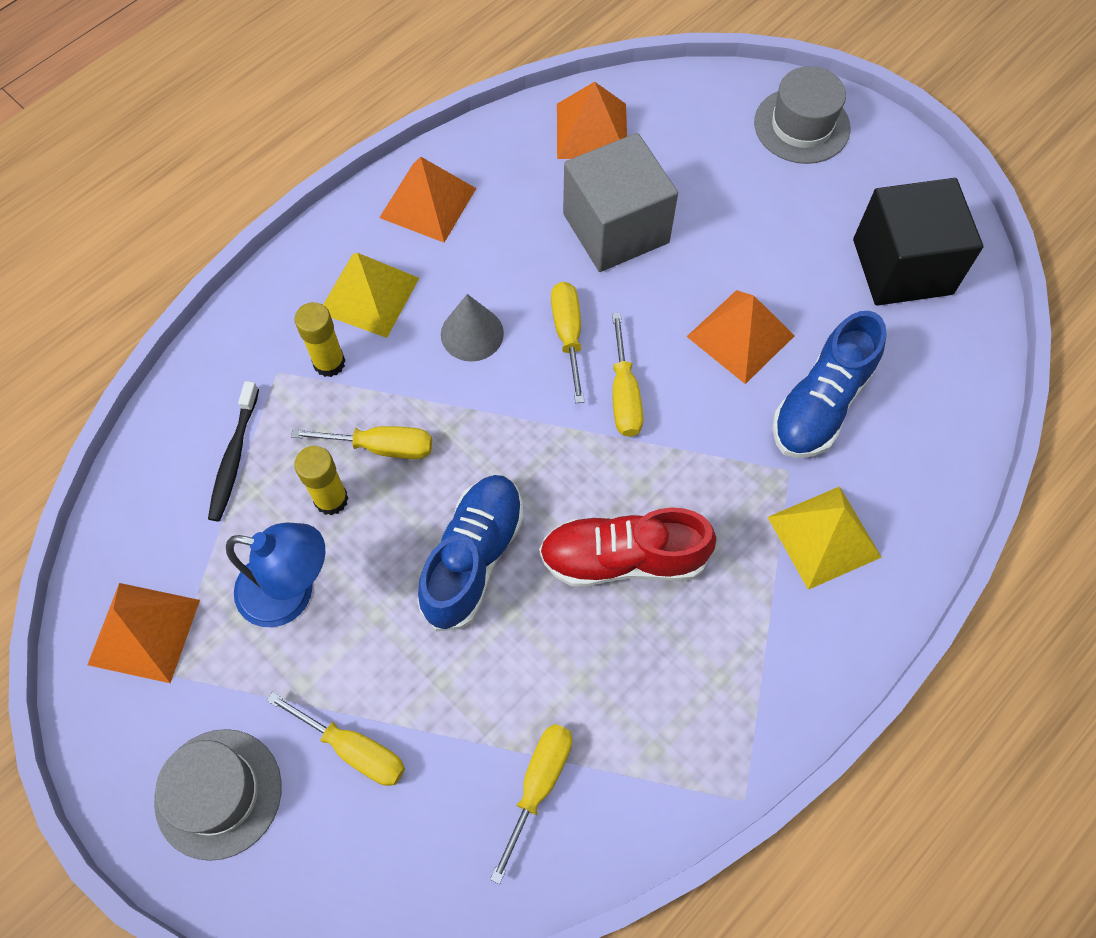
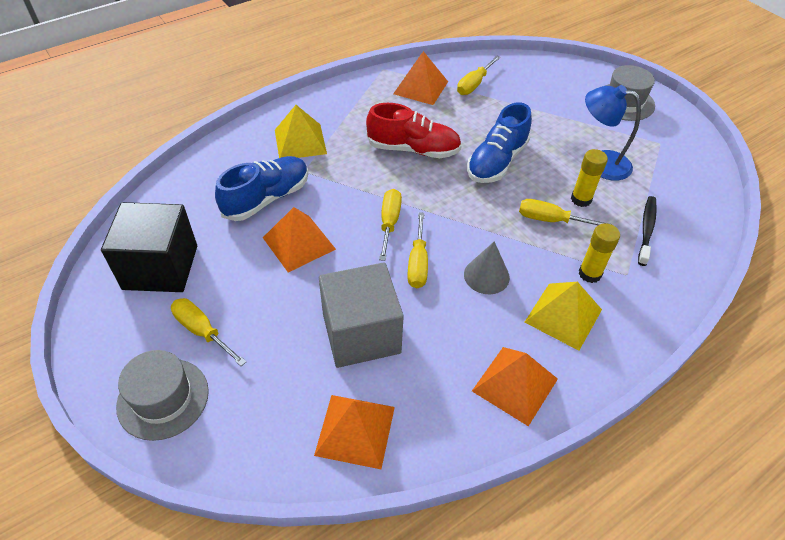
camera: 170 degrees left, 15 degrees down
orange pyramid [87,583,200,683] -> orange pyramid moved to [393,51,448,105]
yellow screwdriver [266,692,405,786] -> yellow screwdriver moved to [171,298,247,366]

